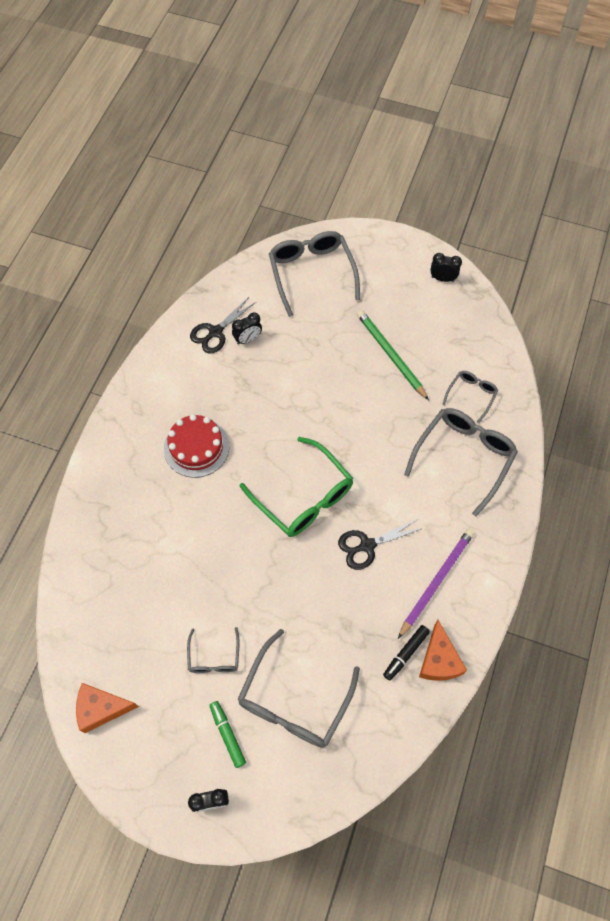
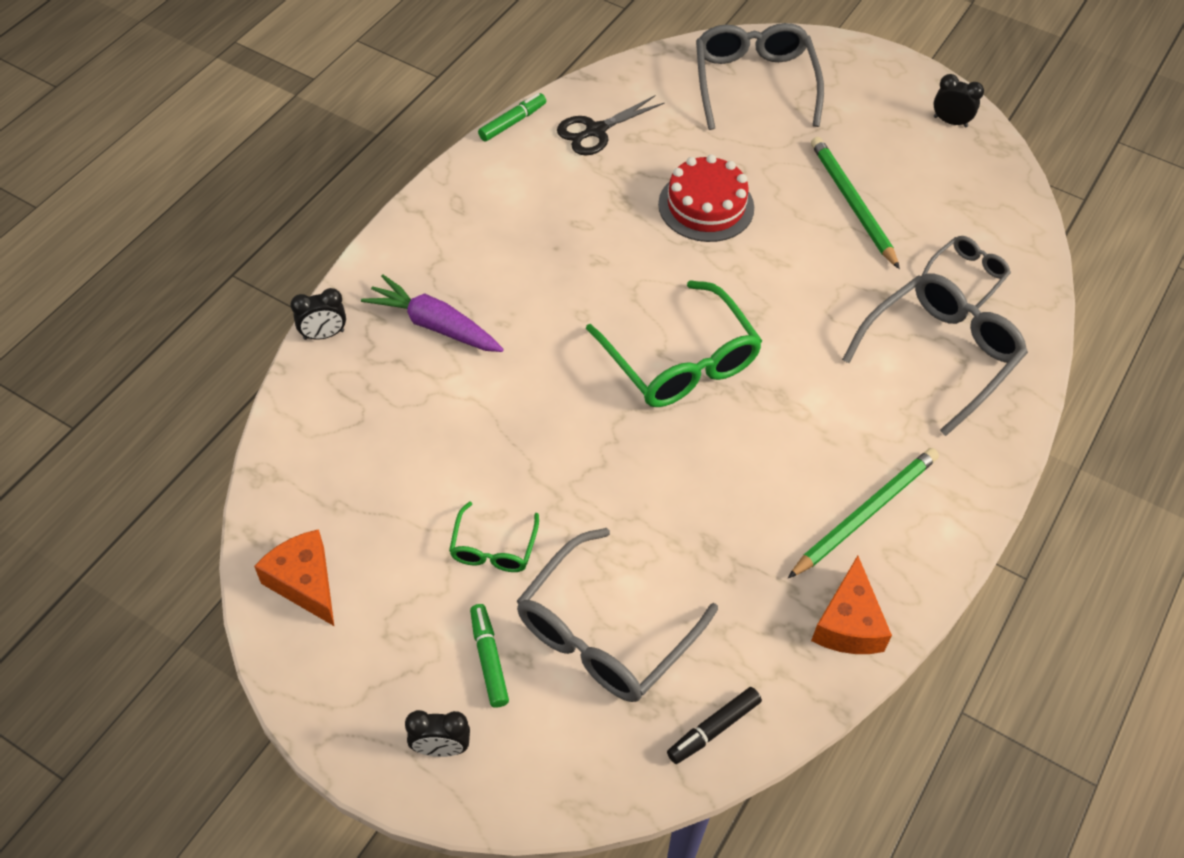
camera: 10 degrees right, 10 degrees down
orange cheese [76,683,139,733] -> orange cheese turned 45 degrees clockwise [254,529,334,626]
red cake [164,414,229,478] -> red cake moved to [658,154,754,242]
grey glasses [187,627,240,673] -> green glasses [449,501,539,572]
black clock [232,312,262,345] -> black clock moved to [291,288,346,340]
black scissors [338,519,423,570] -> none
black marker [383,625,430,681] -> black marker moved to [667,687,762,764]
purple pencil [398,529,474,639] -> green pencil [788,448,939,578]
none -> purple carrot [361,275,504,352]
none -> green marker [478,93,546,141]

